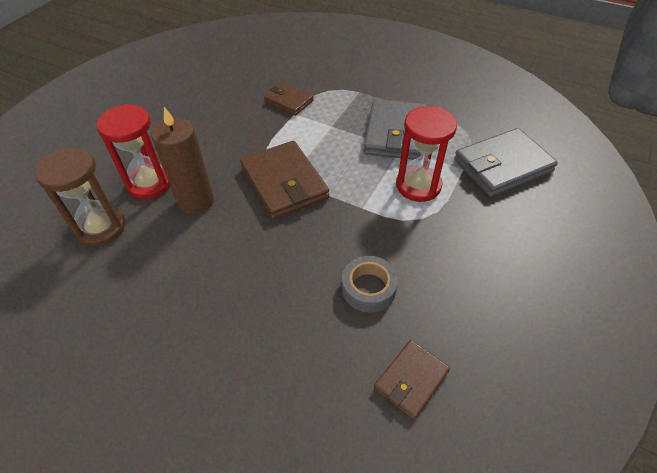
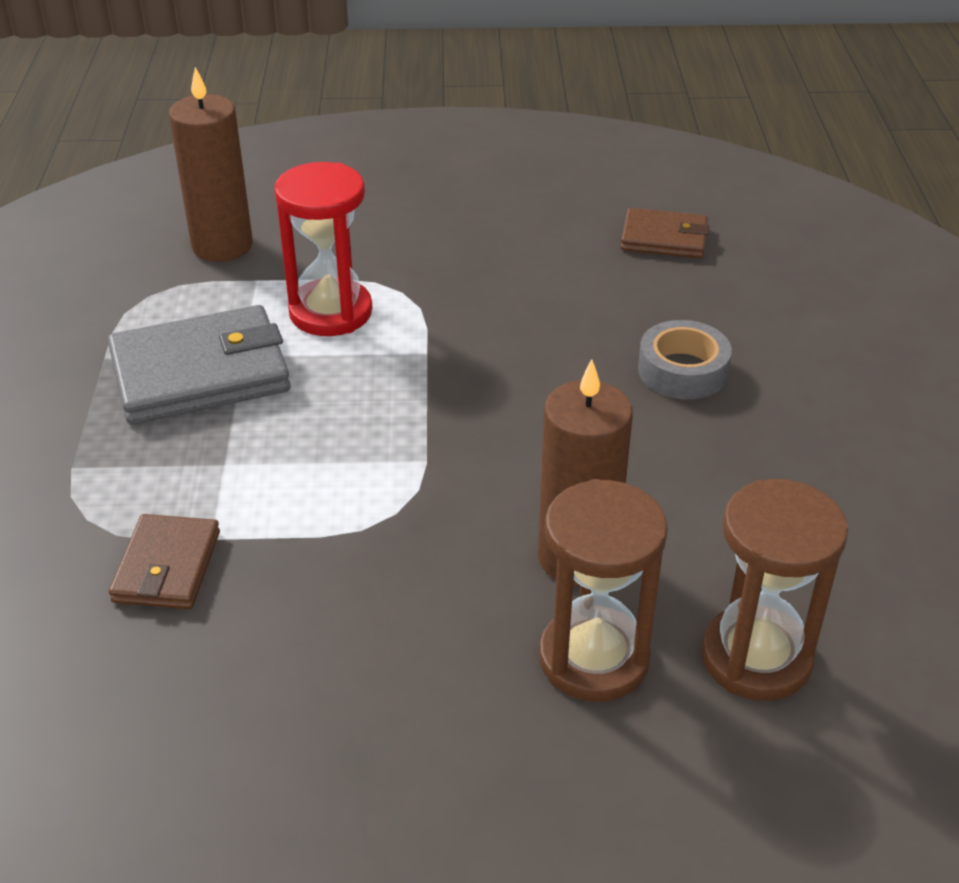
camera: 120 degrees left, 10 degrees down
red hourglass [97,104,170,199] -> brown hourglass [539,479,668,702]
brown wallet [240,141,329,219] -> none
grey tape [342,256,398,313] -> grey tape moved to [638,320,732,399]
grey wallet [454,128,558,197] -> brown candle [169,67,253,262]

